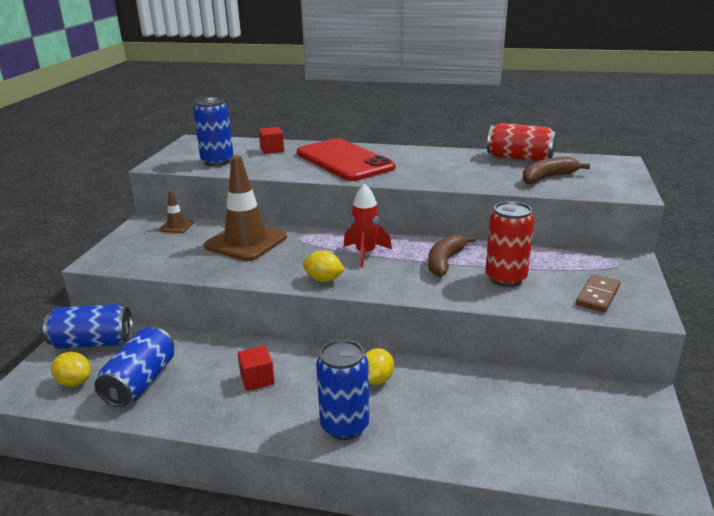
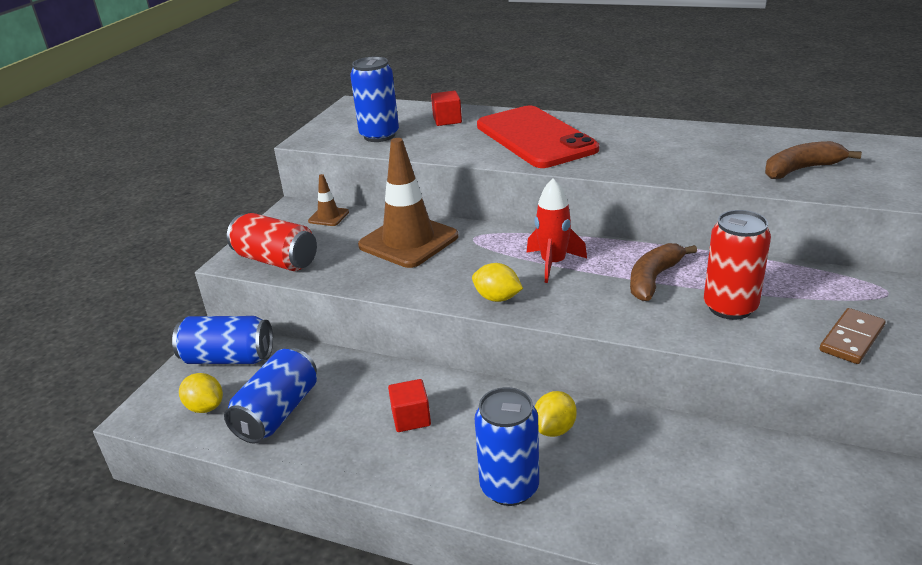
camera: 10 degrees right, 5 degrees up
red can [487,123,556,161] -> red can moved to [227,213,317,271]

